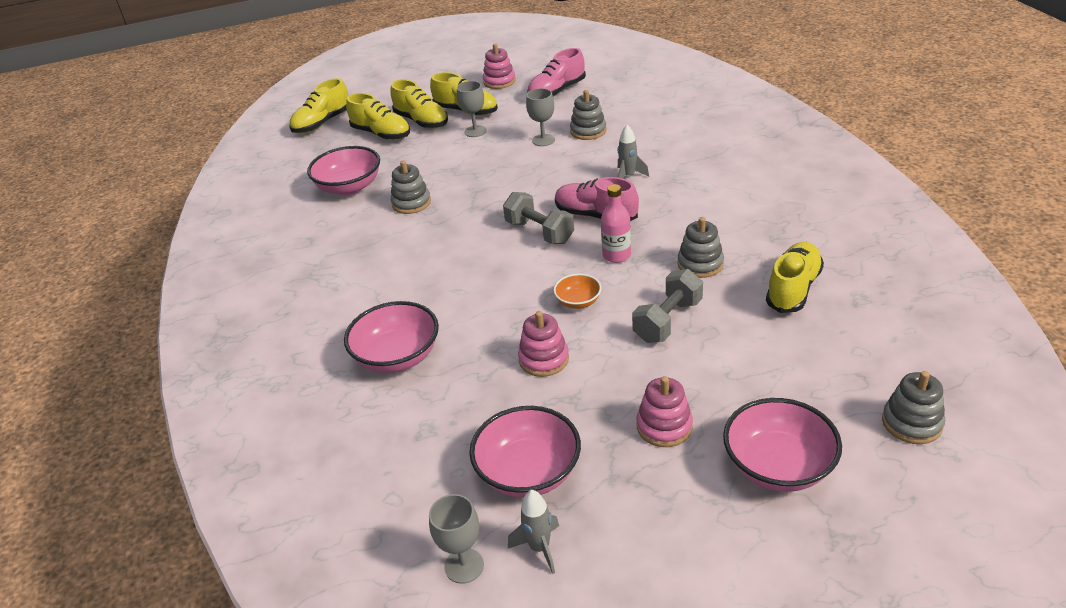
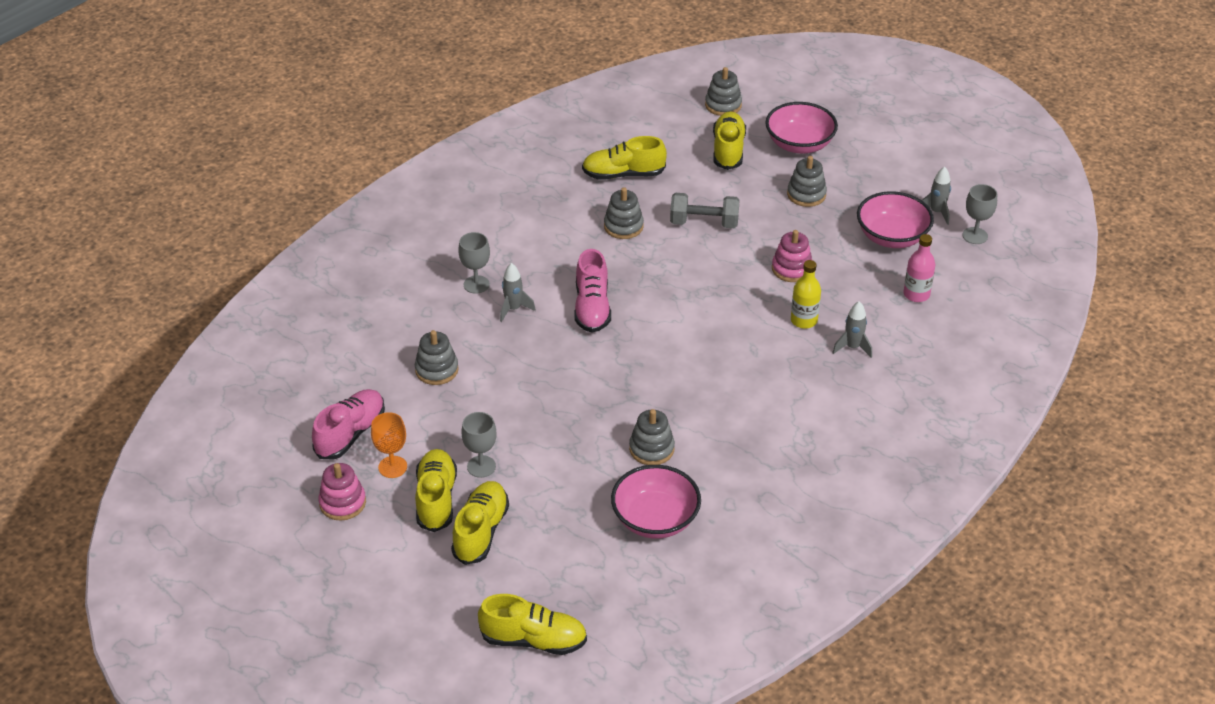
camera: 125 degrees left, 5 degrees up
pink bowl [344,301,439,373] -> grey rocket [832,301,872,358]
yellow shoe [346,93,410,140] -> yellow shoe moved to [713,111,746,170]
grey dumbbell [503,192,574,244] -> none
grey goblet [526,88,555,146] -> grey goblet moved to [458,232,490,294]
pink shoe [527,48,586,96] -> pink shoe turned 75 degrees counterclockwise [312,389,385,460]
orange bowl [553,274,601,309] -> none
pink bottle [601,184,631,263] -> pink bottle moved to [903,234,935,302]
pink stacking toy [636,376,693,447] -> grey stacking toy [787,156,827,207]
none -> orange goblet [371,412,407,478]
none -> yellow bottle [791,260,821,329]

